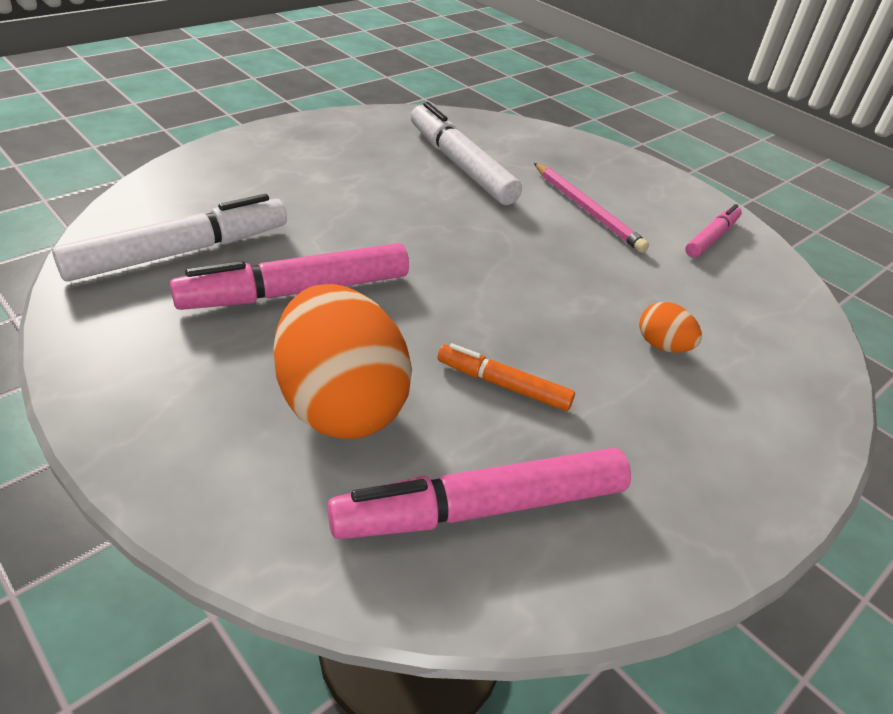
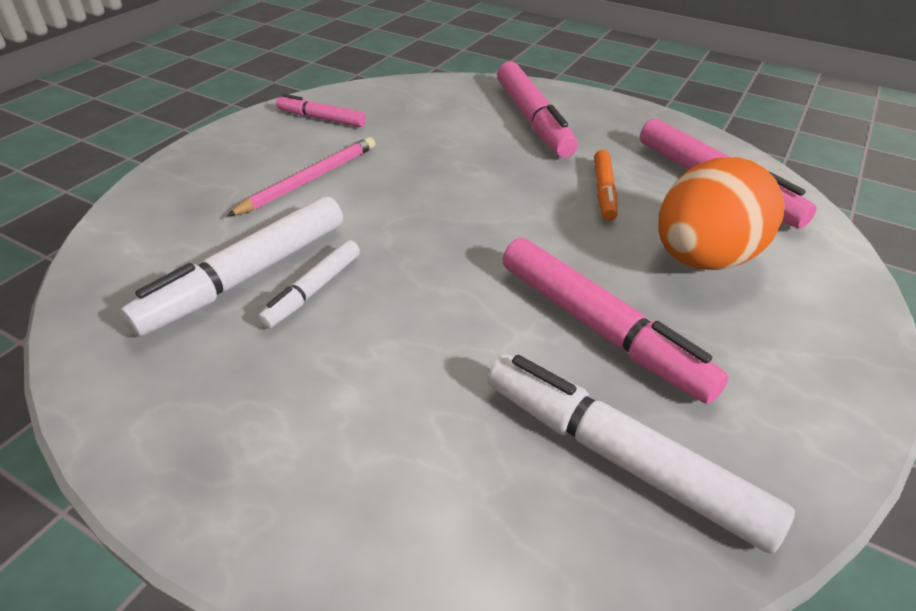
camera: 105 degrees left, 0 degrees up
orange egg [639,302,702,353] -> none
none -> white marker [258,240,360,329]
none -> pink marker [497,61,578,158]

